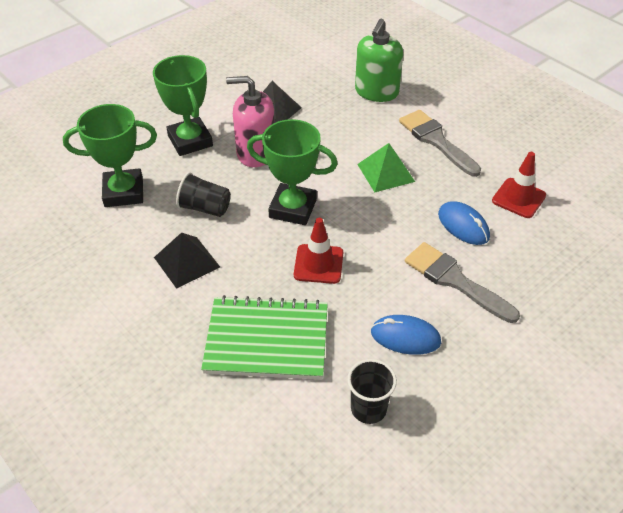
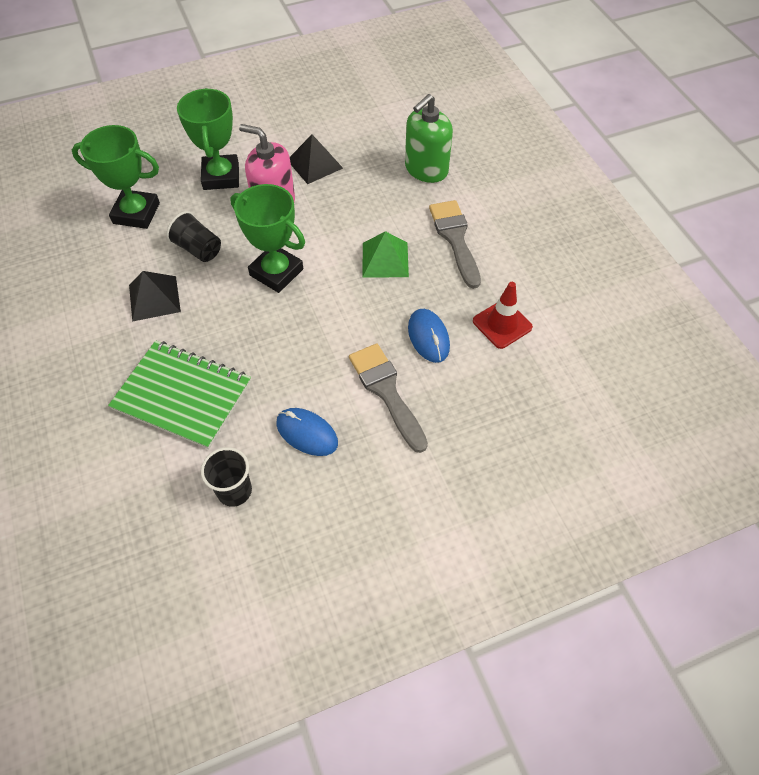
camera: 20 degrees right, 10 degrees up
red traffic cone [294,218,343,284] -> none

